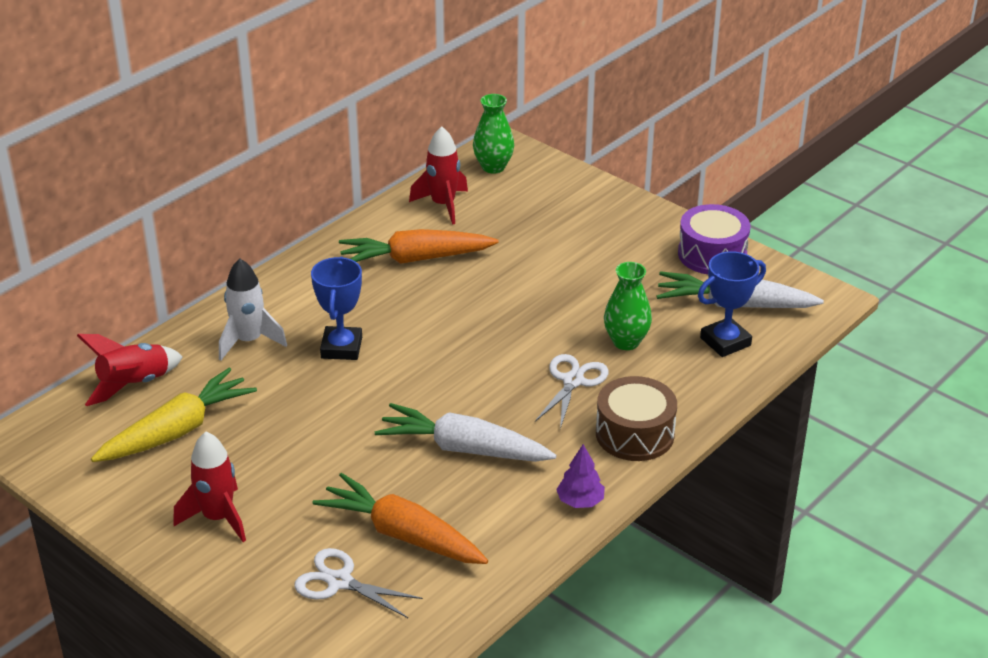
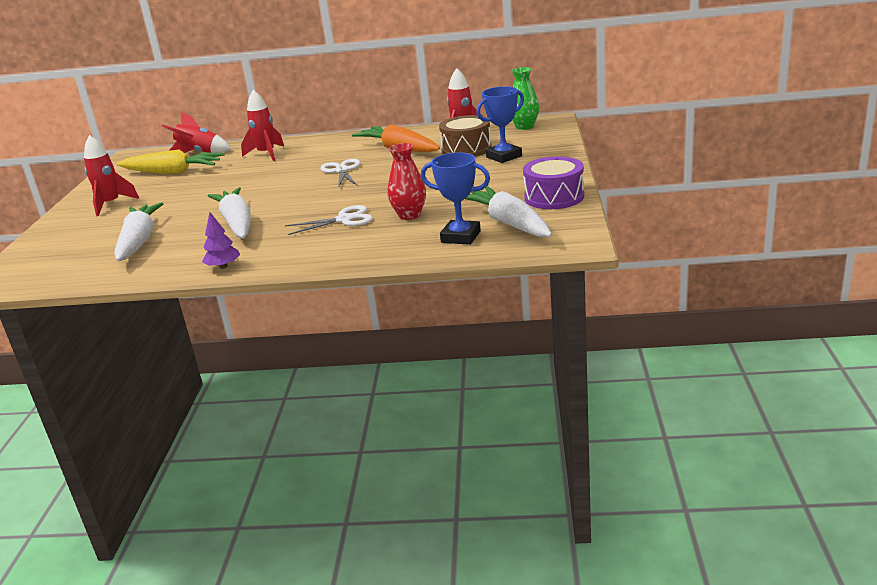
camera: 55 degrees right, 10 degrees down
white rocket [219,259,287,360] -> red rocket [241,90,284,161]
white scissors [294,548,423,618] -> white scissors moved to [320,159,361,187]
blue trophy [311,257,362,360] -> blue trophy moved to [476,87,524,163]
orange carrot [313,473,488,564] -> white carrot [114,202,164,261]
brown drum [596,376,677,461] -> brown drum moved to [439,115,492,157]
green vase [604,262,652,350] -> red vase [388,143,426,220]

